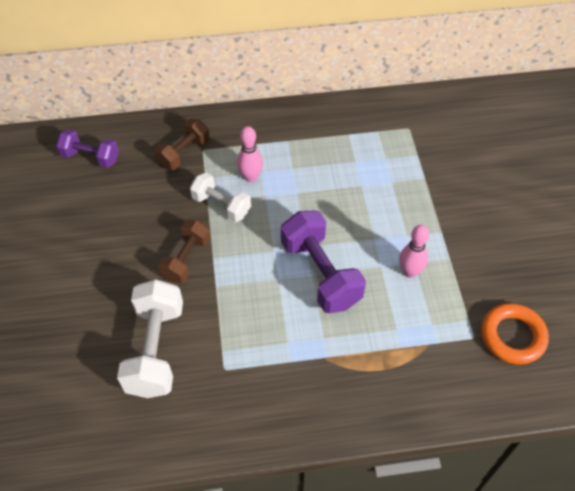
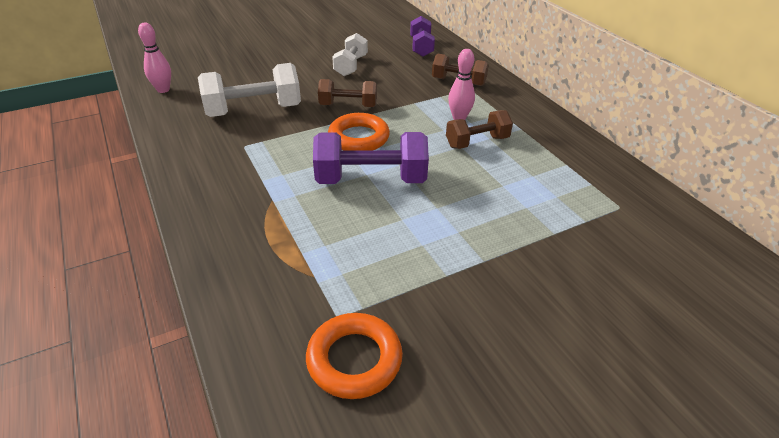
camera: 70 degrees right, 15 degrees down
white dumbbell [190,173,251,222] -> white dumbbell moved to [332,33,368,76]
purple dumbbell [281,211,366,313] -> purple dumbbell turned 45 degrees clockwise [313,132,429,184]
pink bowling pin [399,225,429,278] -> pink bowling pin moved to [138,22,171,93]
none -> orange ring [328,113,390,151]
none -> brown dumbbell [446,110,513,149]

